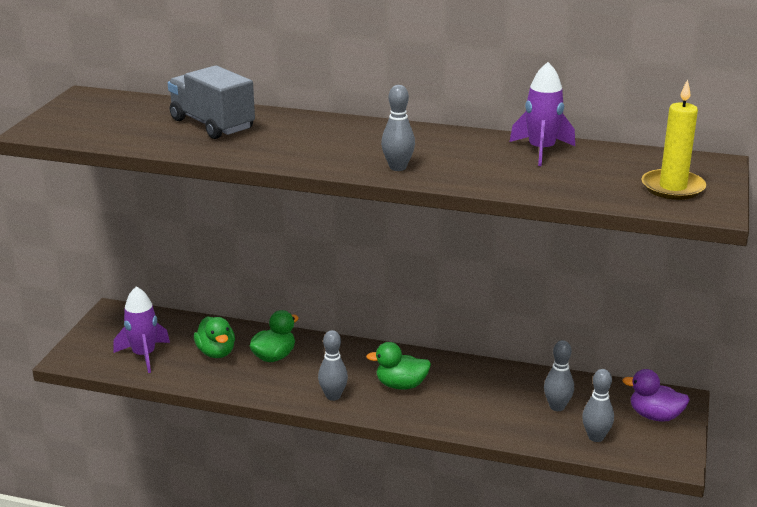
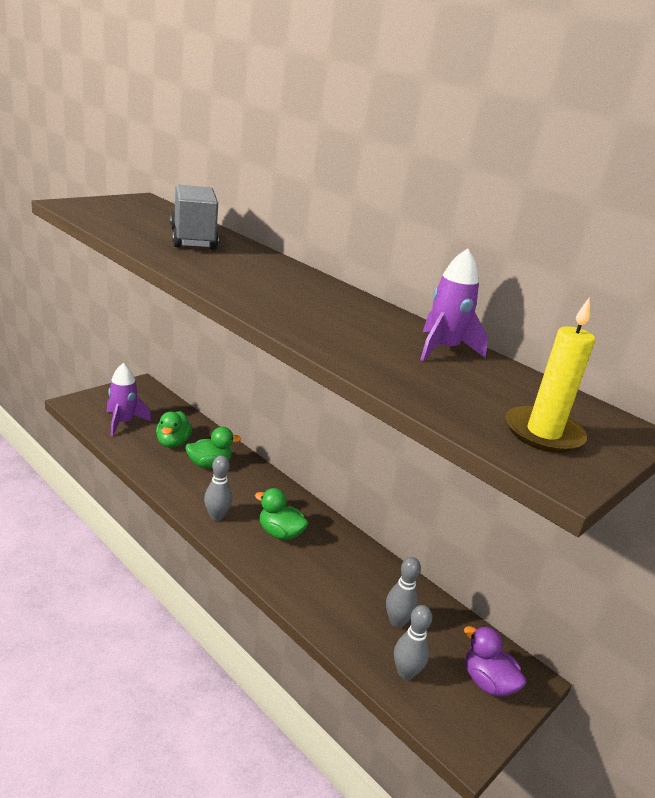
camera: 25 degrees right, 0 degrees up
grey bowling pin [381,85,415,171] -> none

